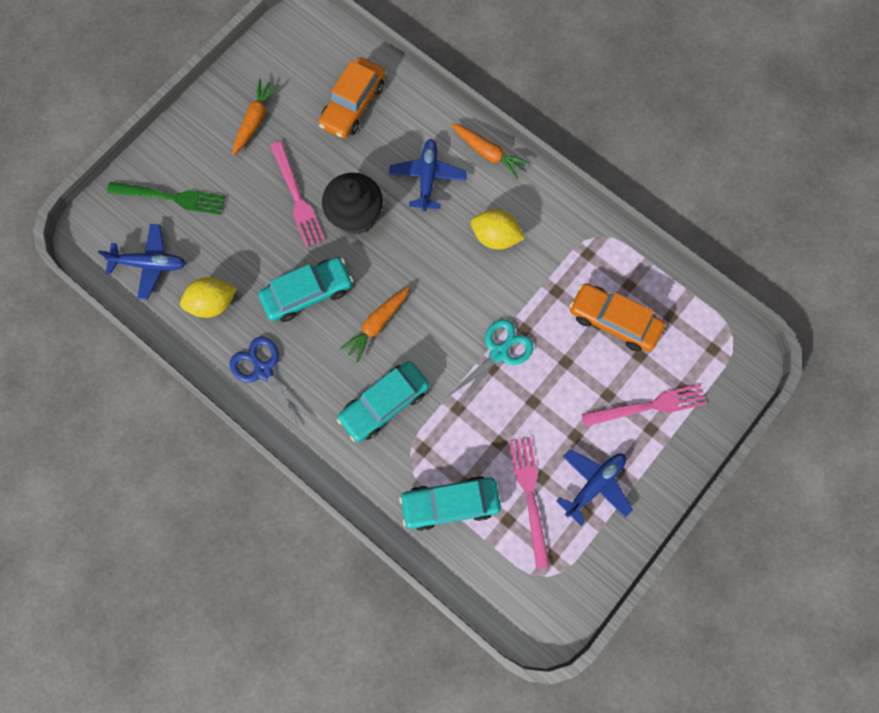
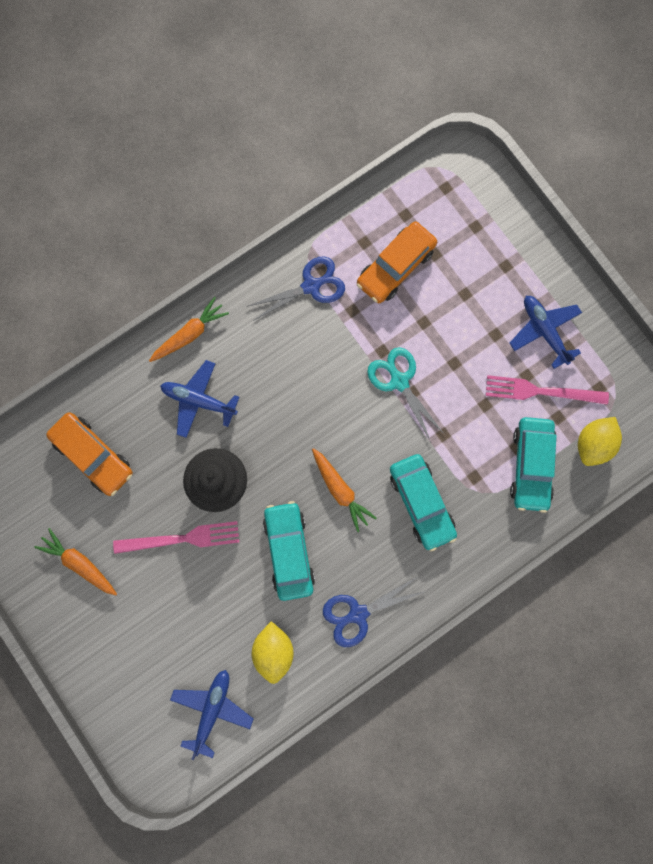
camera: 75 degrees left, 5 degrees up
green fork [107,182,225,215] -> none
yellow lemon [471,209,525,250] -> yellow lemon moved to [578,417,622,466]
pink fork [582,384,707,427] -> none
none -> blue scissors [246,256,345,321]

